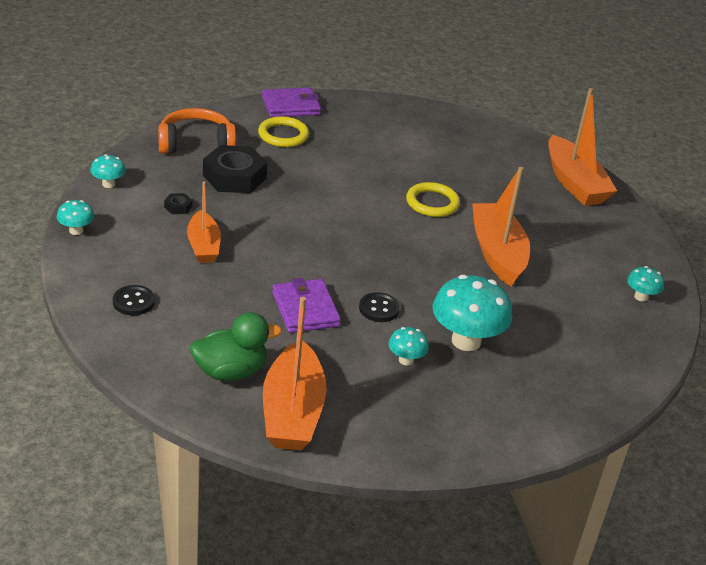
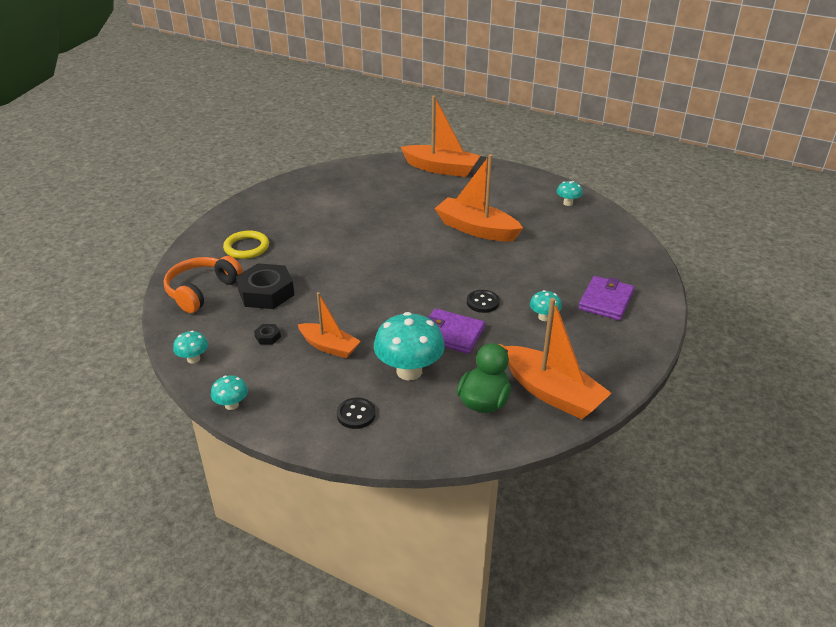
camera: 45 degrees left, 0 degrees up
purple wallet [262,87,321,117] -> purple wallet moved to [578,276,634,320]
yellow ring [406,182,460,217] -> none
turquoise mushroom [432,275,512,351] -> turquoise mushroom moved to [374,312,445,380]

